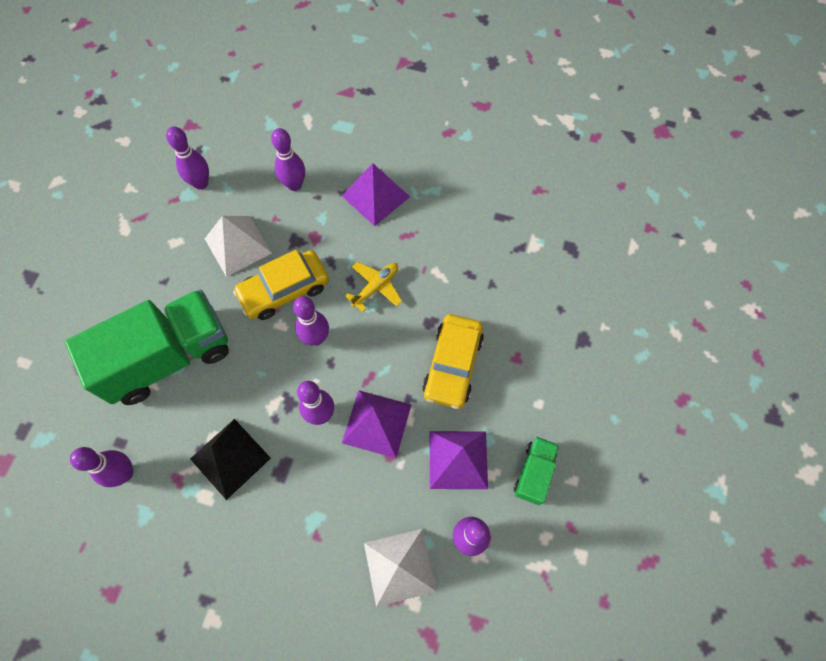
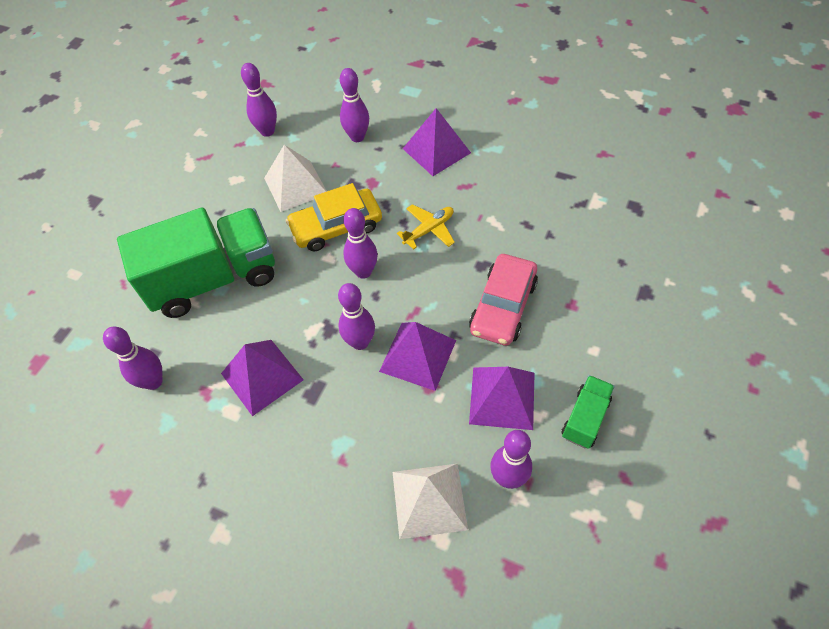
camera: 10 degrees right, 10 degrees down
black pyramid [190,419,271,500] -> purple pyramid [221,340,304,416]
yellow car [422,314,484,409] -> pink car [469,254,538,346]

